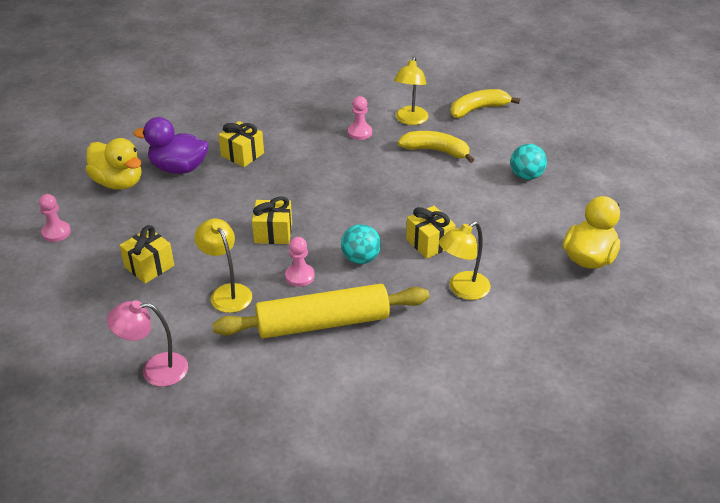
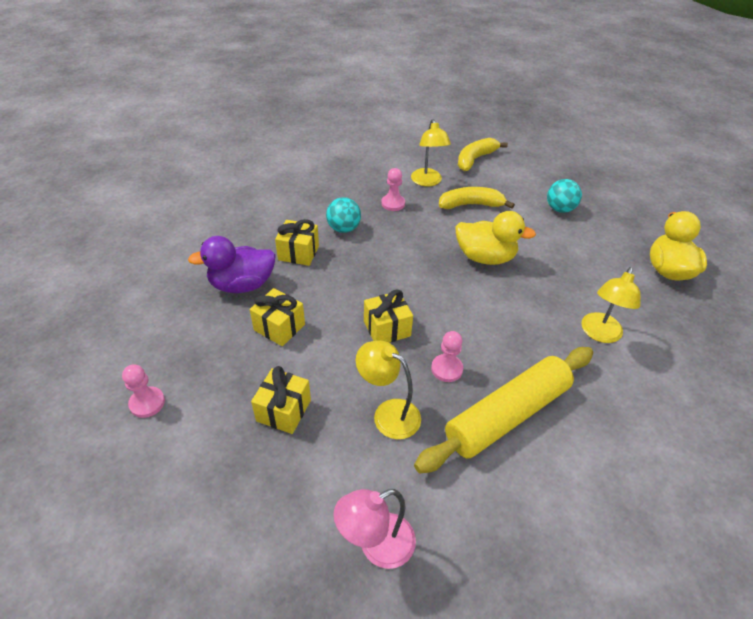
camera: 25 degrees left, 5 degrees up
yellow duck [86,138,141,190] -> yellow duck moved to [455,211,536,265]
turquoise ball [341,224,381,264] -> turquoise ball moved to [326,197,361,233]
yellow gift [406,206,455,259] -> yellow gift moved to [250,288,305,346]

